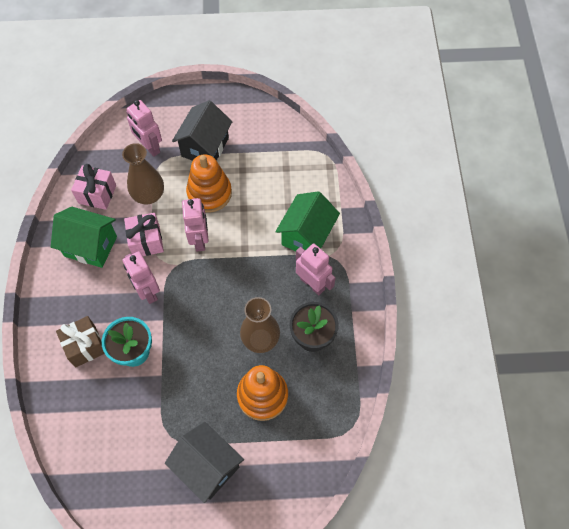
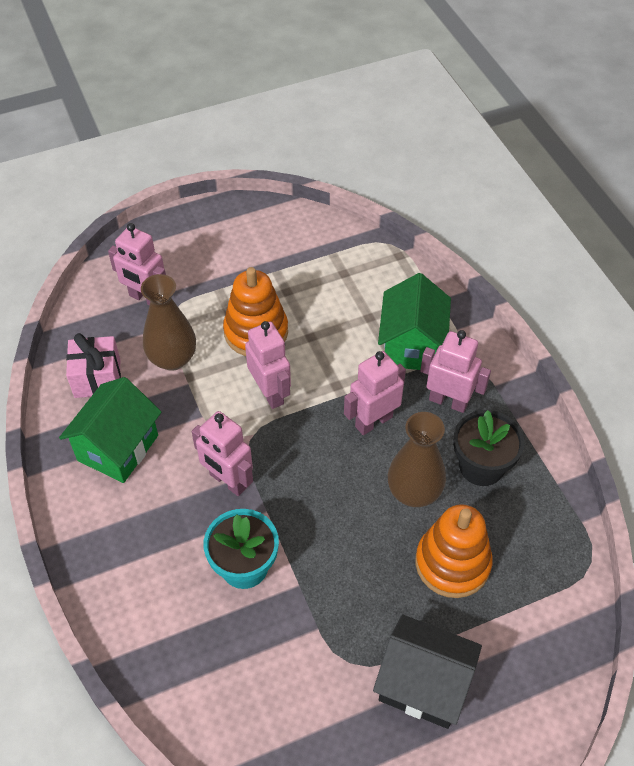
camera: 20 degrees left, 10 degrees down
green house [51,207,117,268] -> green house turned 60 degrees counterclockwise [59,377,161,483]
brown gift [56,316,105,368] -> none
pink gift [124,213,164,256] -> none
black house [172,100,232,161] -> none
none -> pink robot [344,351,406,435]

